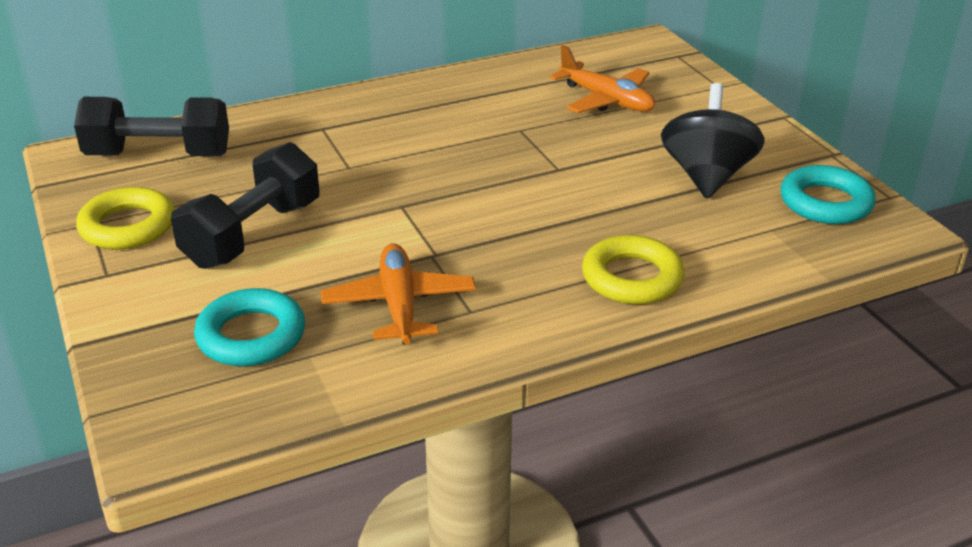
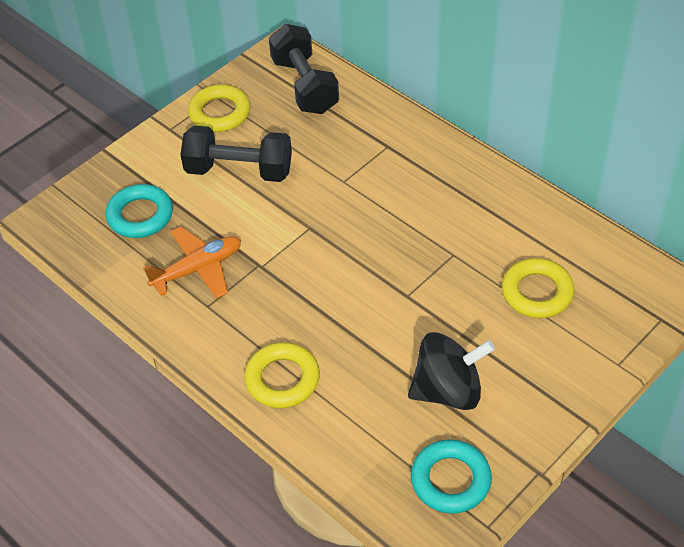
camera: 70 degrees right, 15 degrees up
orange plane [550,45,655,113] -> yellow ring [502,258,574,318]

